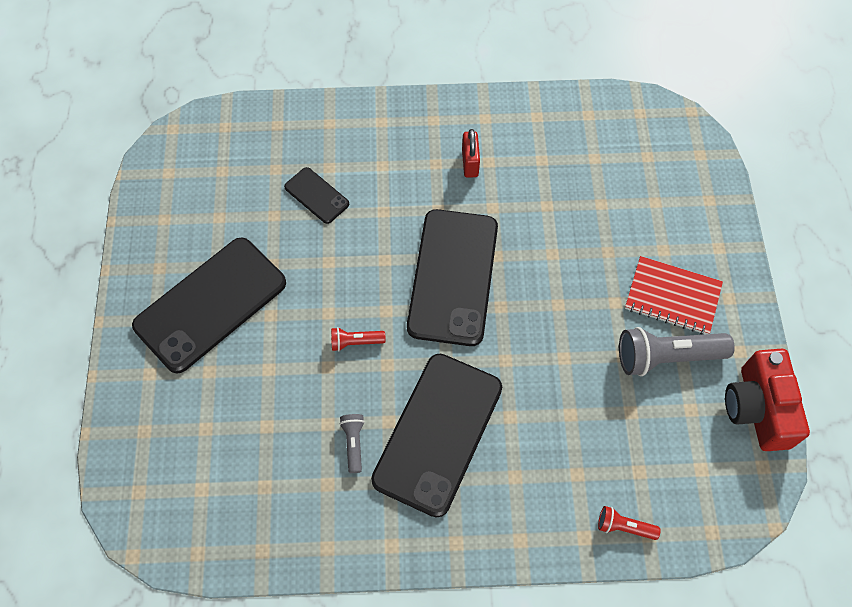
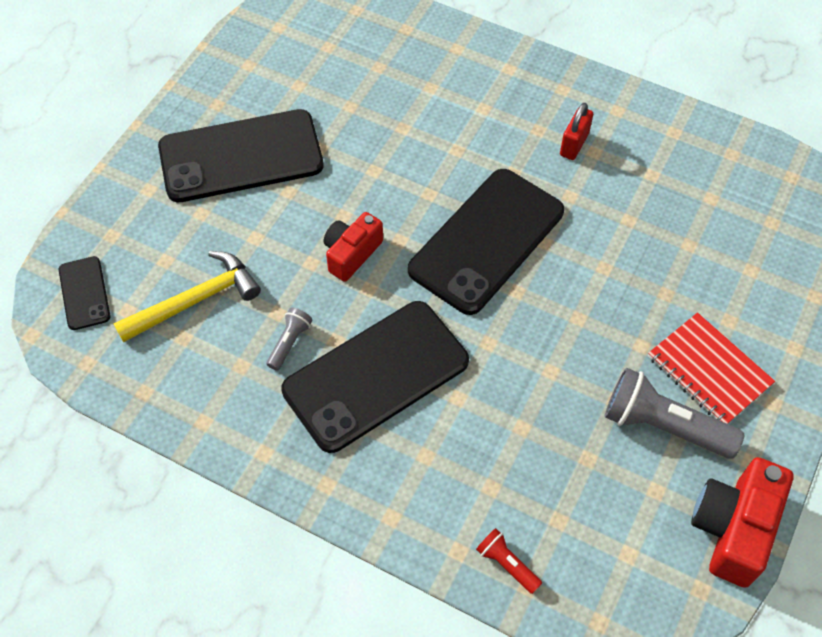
camera: 30 degrees right, 5 degrees down
black phone [284,167,349,224] -> black phone moved to [59,256,111,330]
red flashlight [331,327,386,351] -> red camera [324,212,383,282]
none -> yellow hammer [113,251,261,343]

